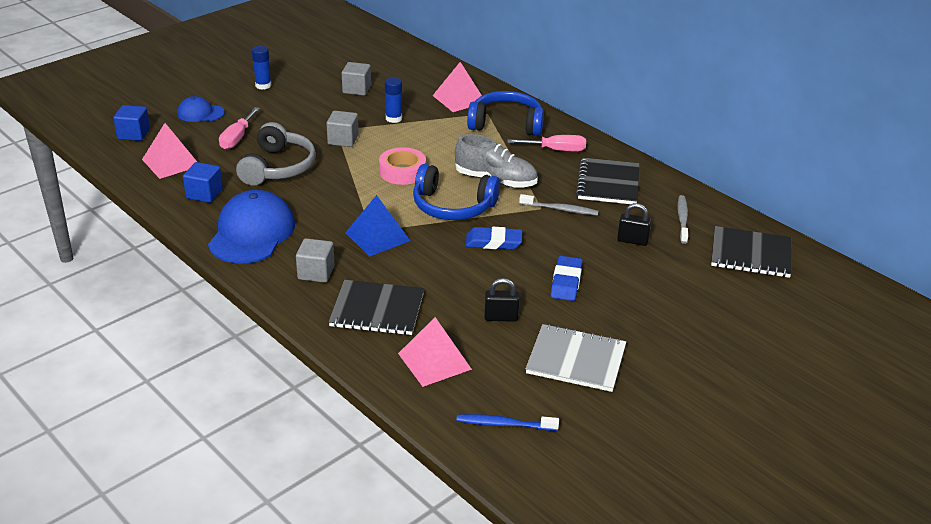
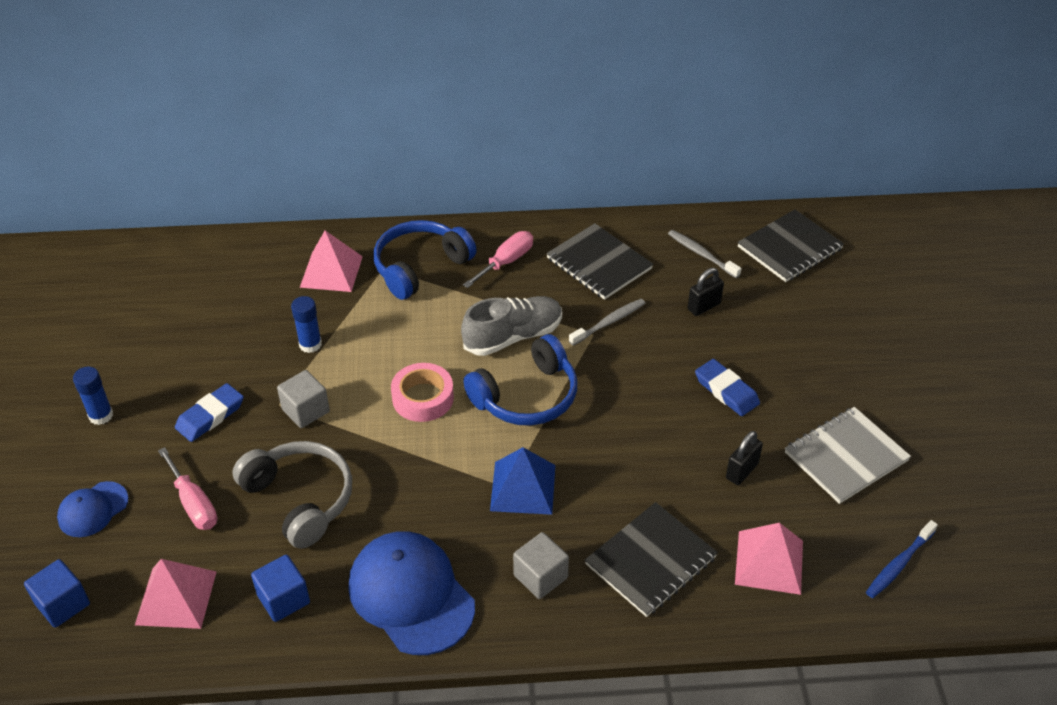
camera: 50 degrees left, 10 degrees up
grey cube [342,62,371,96] -> none
blue eraser [466,227,522,249] -> blue eraser moved to [175,383,244,442]

